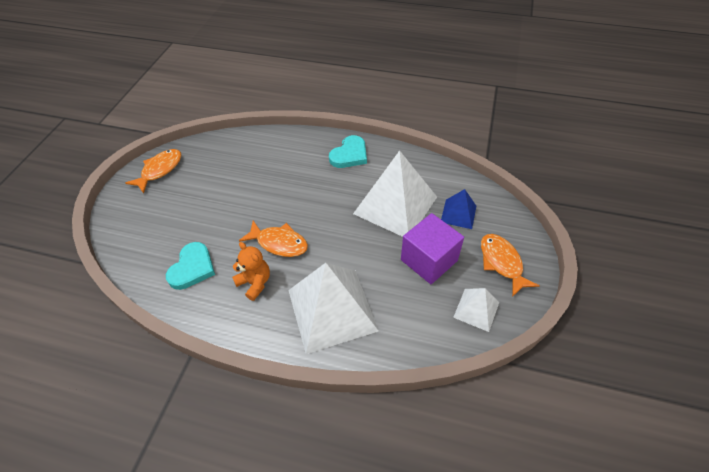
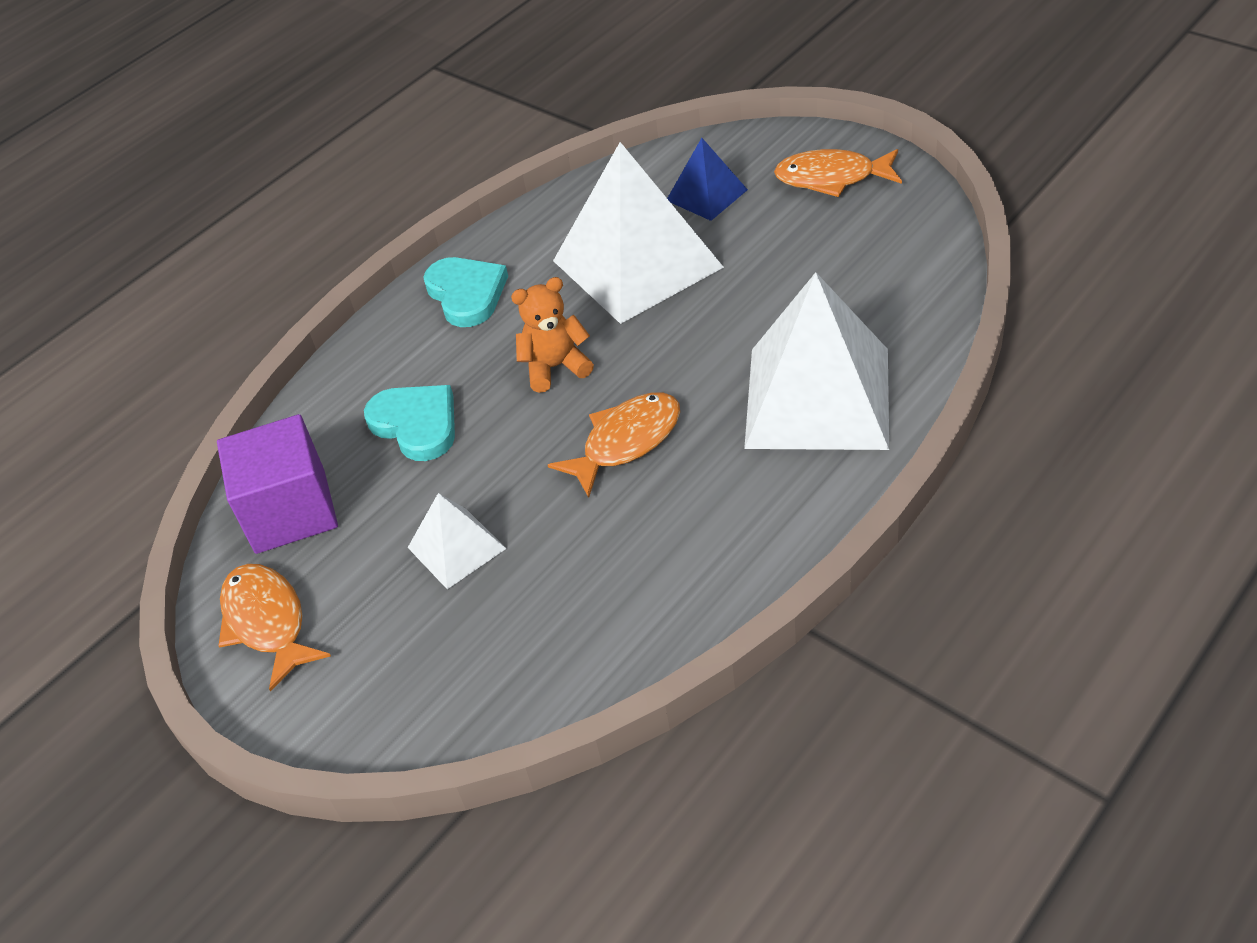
camera: 60 degrees left, 5 degrees down
turquoise heart [166,242,215,290] -> turquoise heart moved to [364,385,455,461]
orange teddy bear [232,242,270,301] -> orange teddy bear moved to [511,277,594,393]
purple cube [401,213,464,284] -> purple cube moved to [217,414,338,554]
white pyramid [453,288,499,332] -> white pyramid moved to [408,493,507,589]

